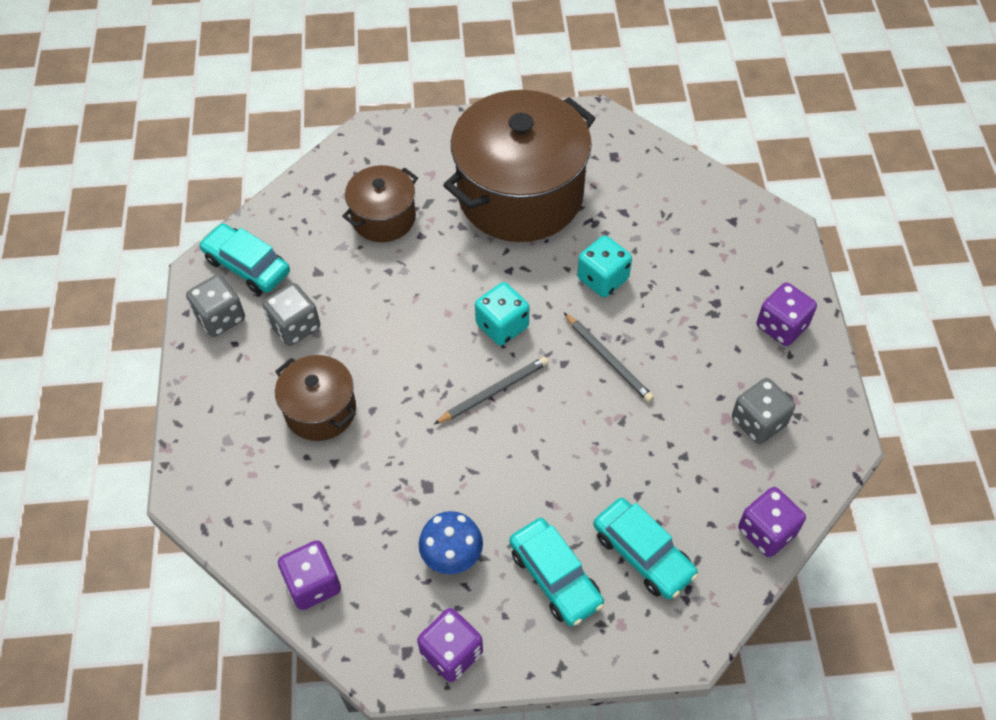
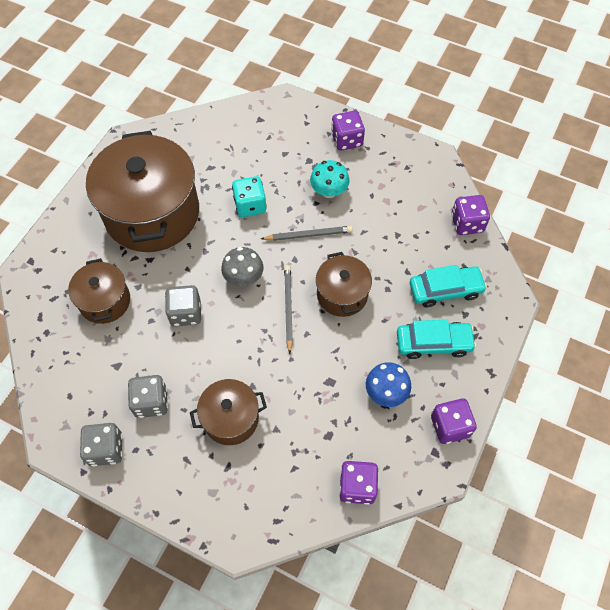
camera: 60 degrees left, 5 degrees up
turquoise car [199,223,290,294] -> none
turquoise dice [475,282,529,346] -> grey mushroom [221,247,263,287]
grey dice [732,378,795,444] -> grey dice moved to [165,285,201,327]
none -> turquoise mushroom [310,160,350,198]
none -> brown pot [316,252,372,317]

